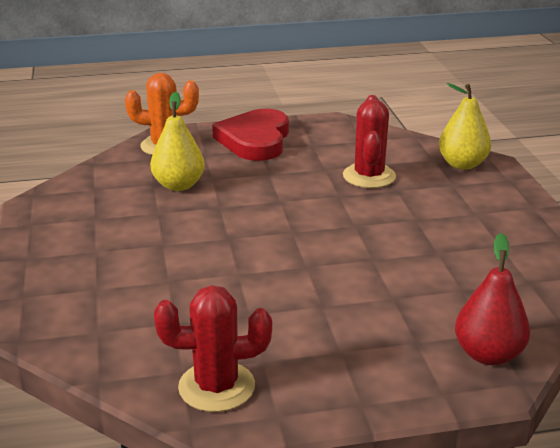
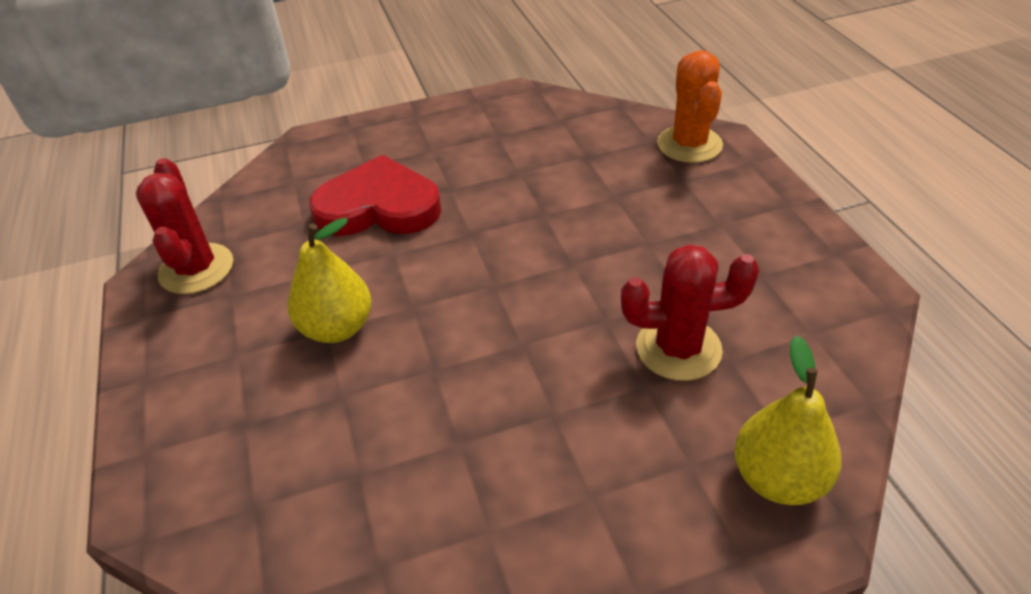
camera: 85 degrees right, 15 degrees up
yellow pear [150,92,205,191] -> yellow pear moved to [288,218,372,343]
red heart [212,109,289,161] -> red heart moved to [309,155,442,236]
red pear [455,233,530,365] -> none

